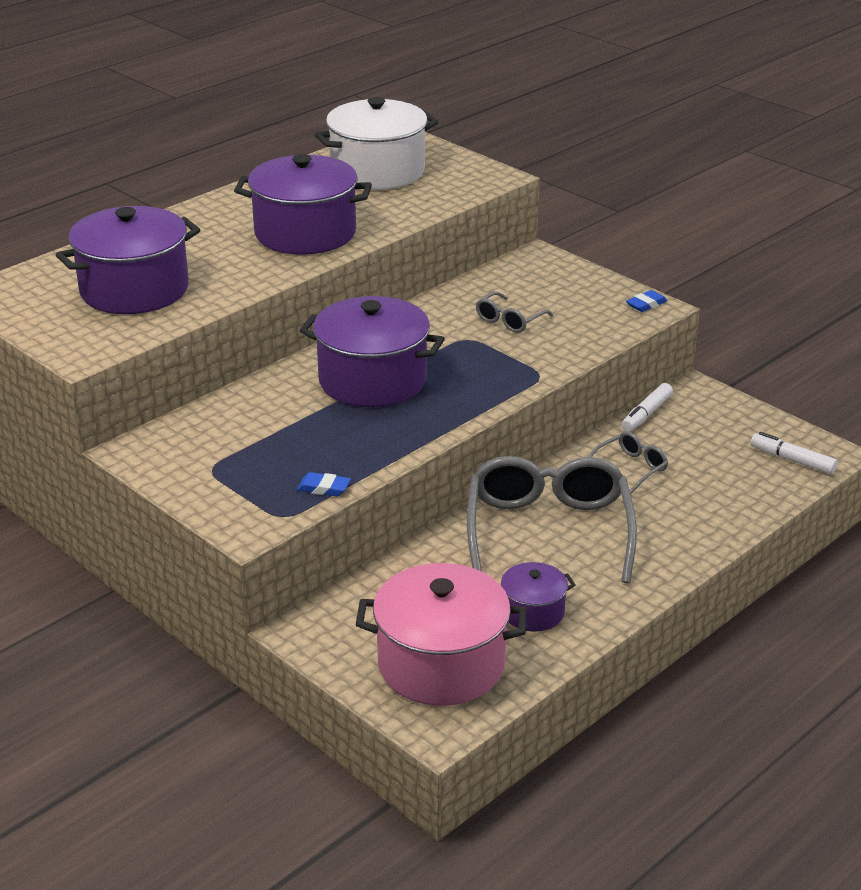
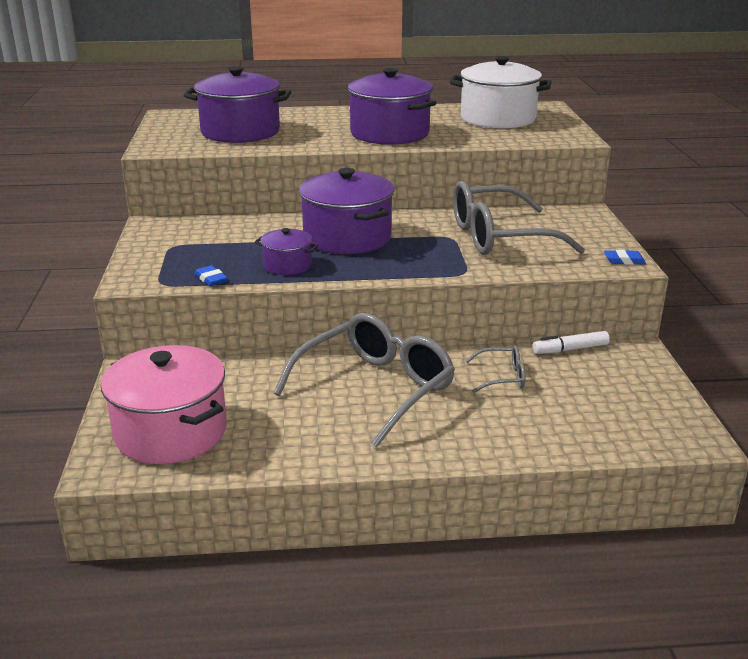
camera: 40 degrees right, 5 degrees down
grey glasses [476,292,553,333] -> grey glasses [453,181,585,255], size x2.23
purple pot [501,562,576,632] -> purple pot moved to [255,228,319,275]
white marker [751,432,838,474] -> none

